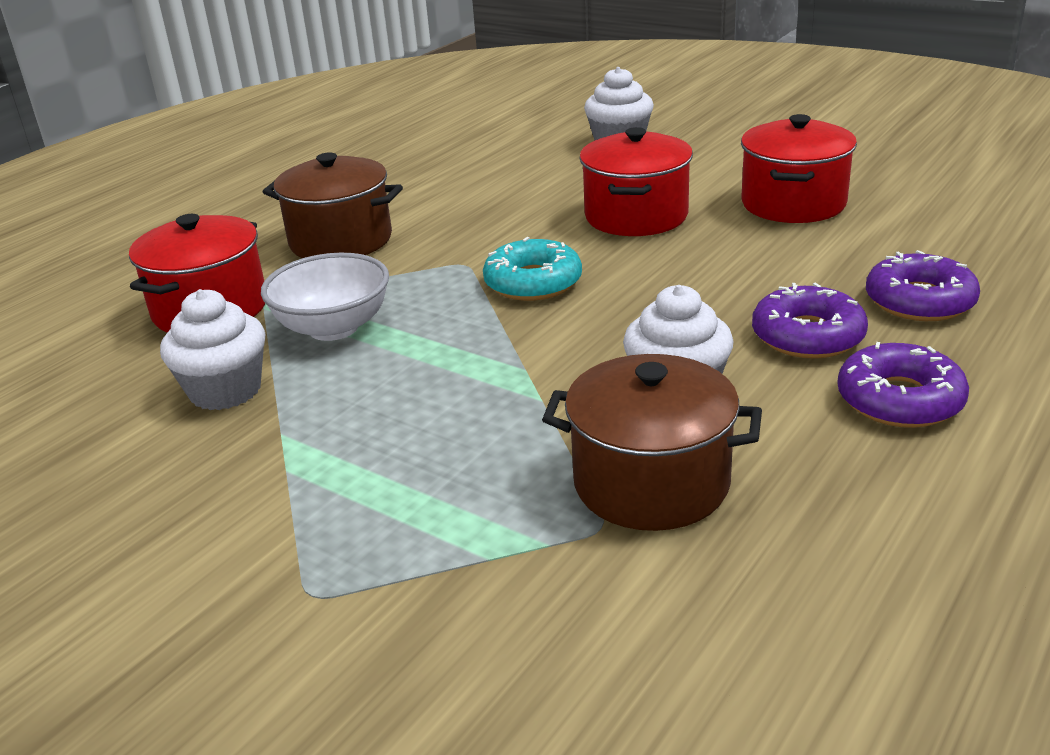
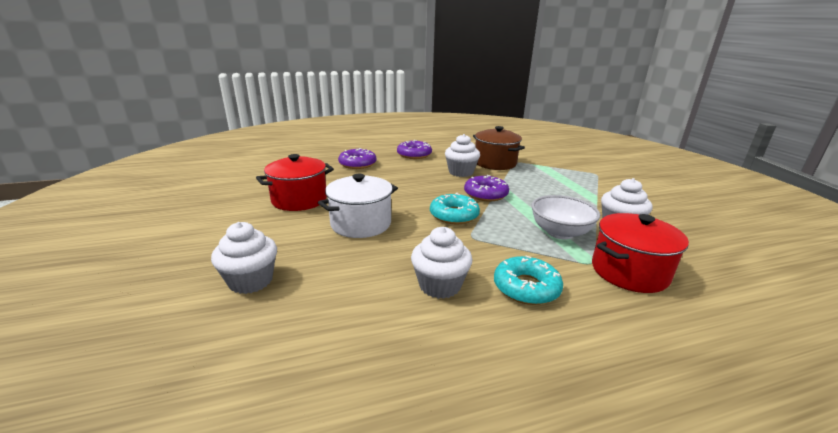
camera: 145 degrees left, 5 degrees down
brown pot [263,153,403,258] -> turquoise donut [494,256,563,305]
red pot [579,127,693,236] -> white pot [318,174,398,238]
purple donut [752,283,868,359] -> purple donut moved to [464,175,509,201]
none -> white cupcake [411,227,472,299]

